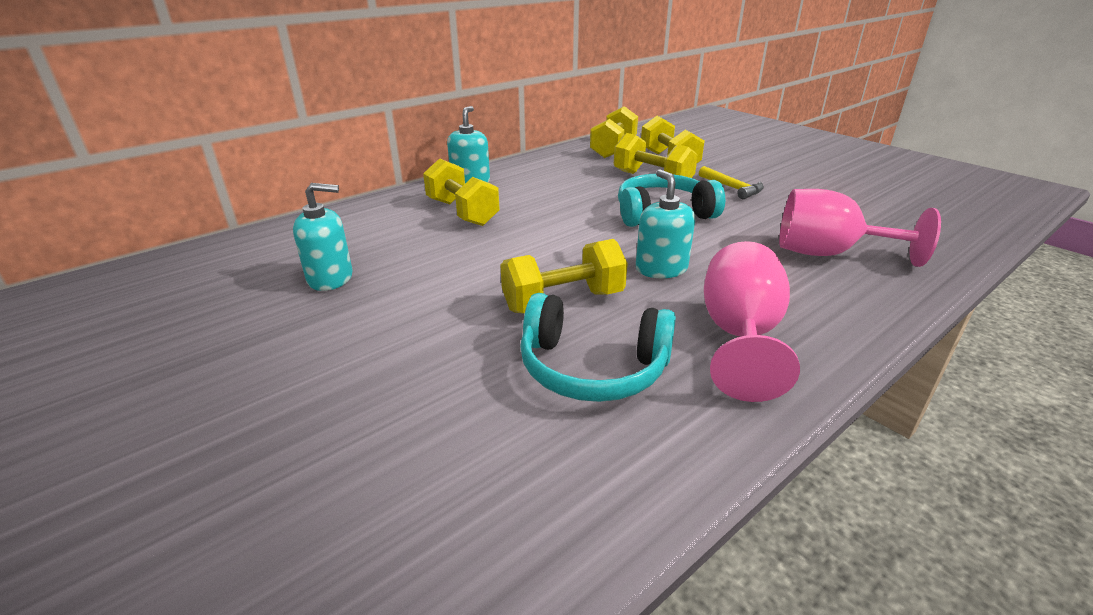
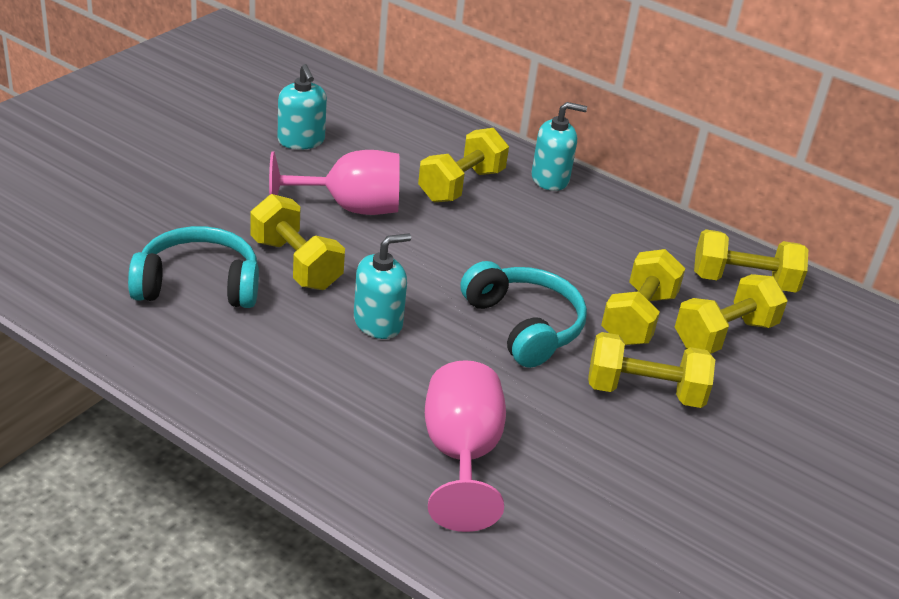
camera: 70 degrees right, 5 degrees up
turquoise headphones [520,293,676,402] -> turquoise headphones turned 90 degrees clockwise [128,226,259,308]
yellow hammer [699,166,764,199] -> yellow dumbbell [588,332,715,408]
pink goblet [704,241,800,402] -> pink goblet moved to [269,150,400,215]

